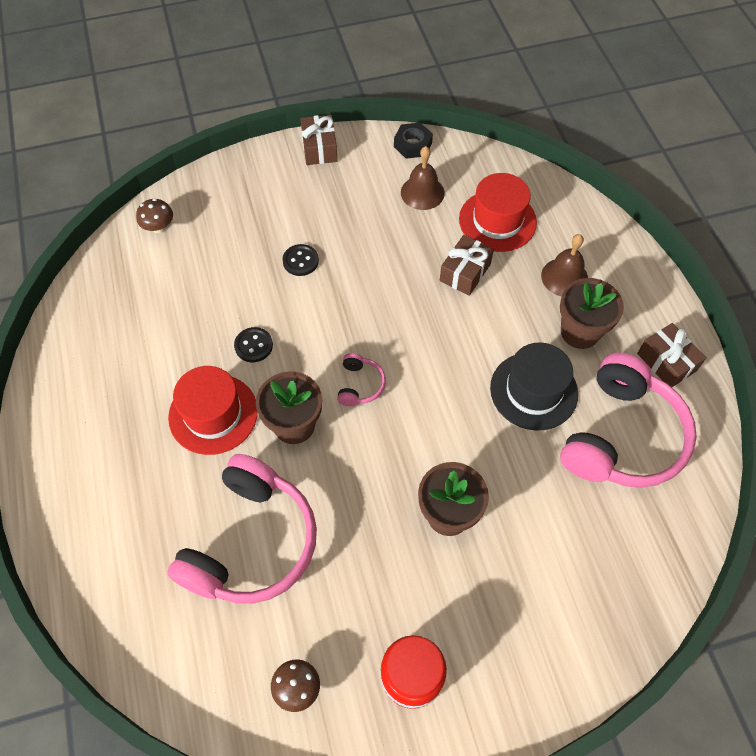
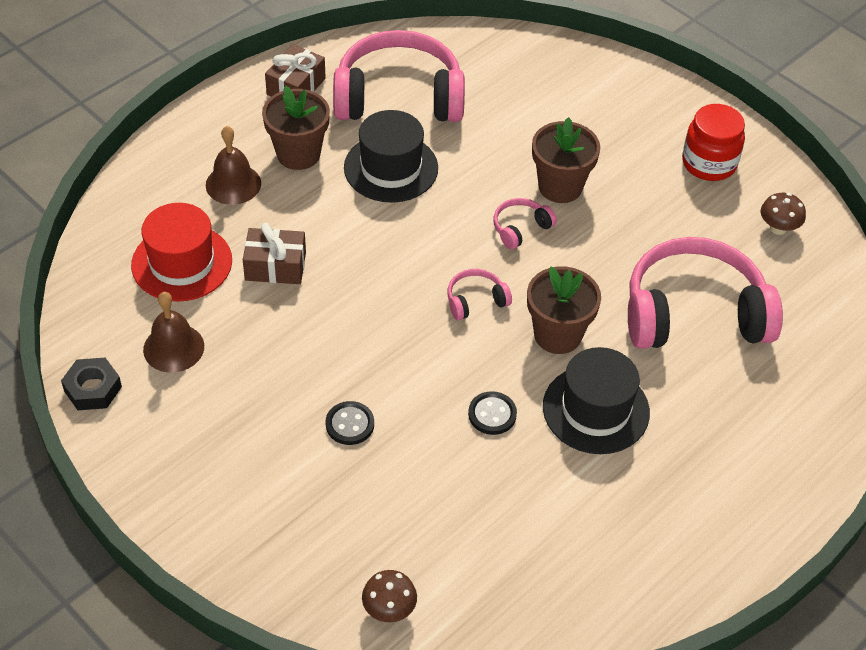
camera: 120 degrees left, 10 degrees down
red hat [168,366,258,455] -> black hat [543,347,650,454]
brown gift [300,115,338,165] -> none
none -> pink headphones [493,198,557,250]

